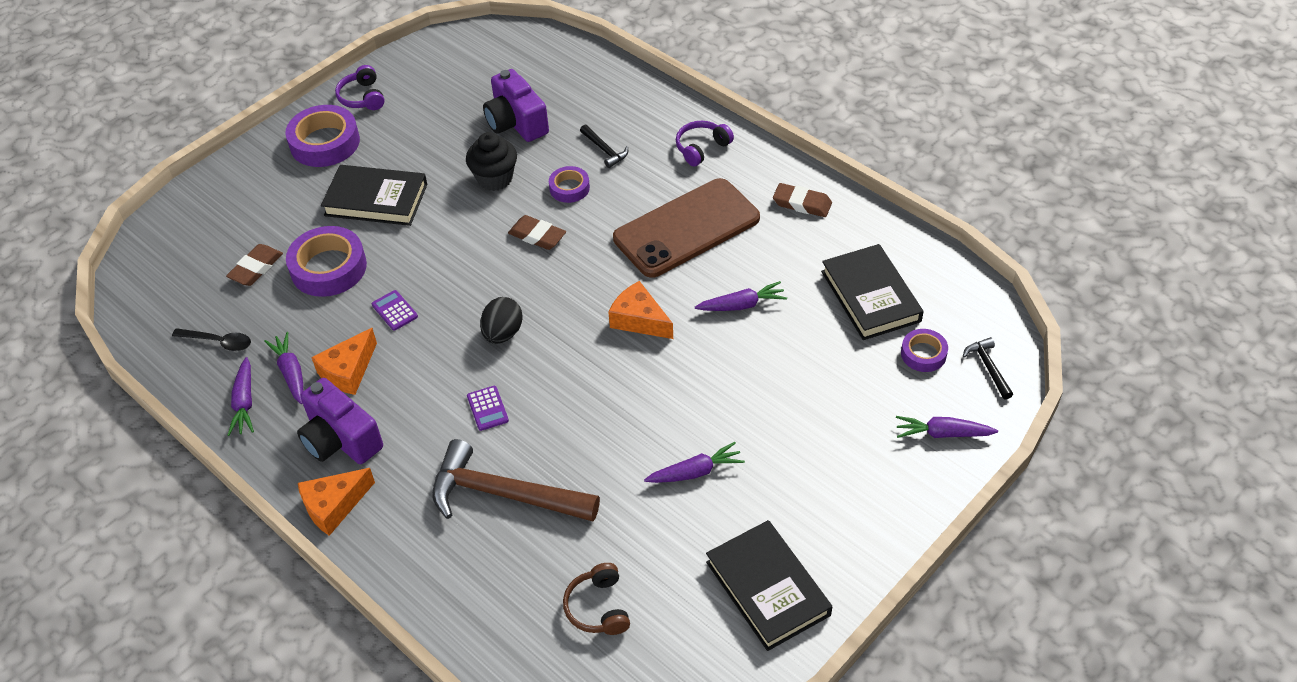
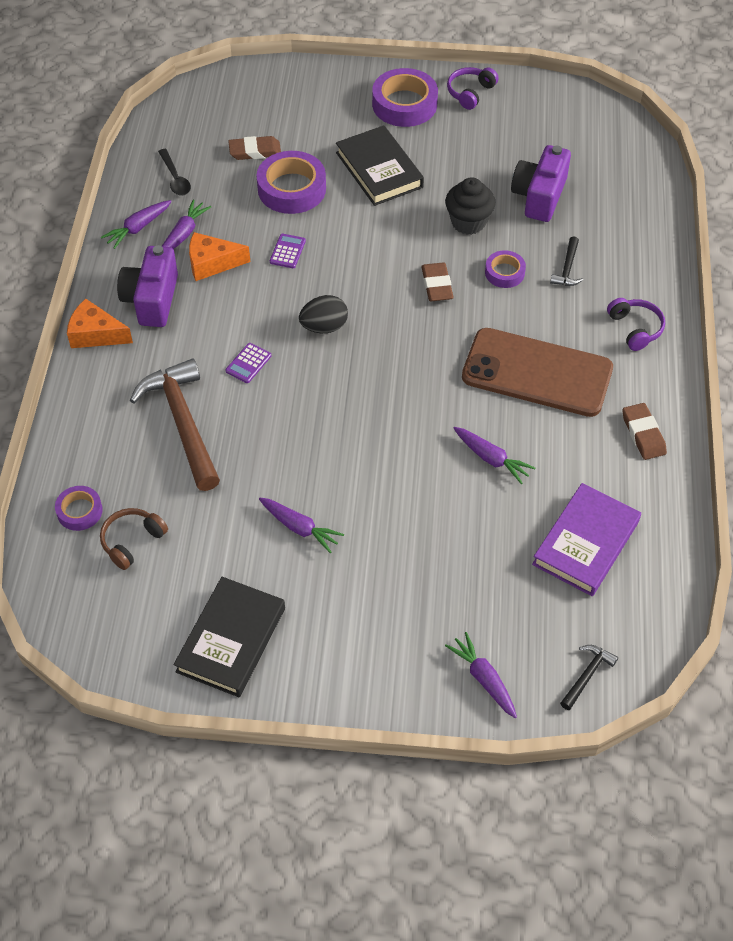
camera: 50 degrees right, 5 degrees up
orange cheese [608,281,673,339] -> none
purple headphones [676,121,734,167] -> purple headphones turned 60 degrees clockwise [607,298,665,351]
black book [821,244,924,340] -> purple book [532,483,641,596]
purple tape [901,329,948,372] -> purple tape moved to [55,486,103,531]

